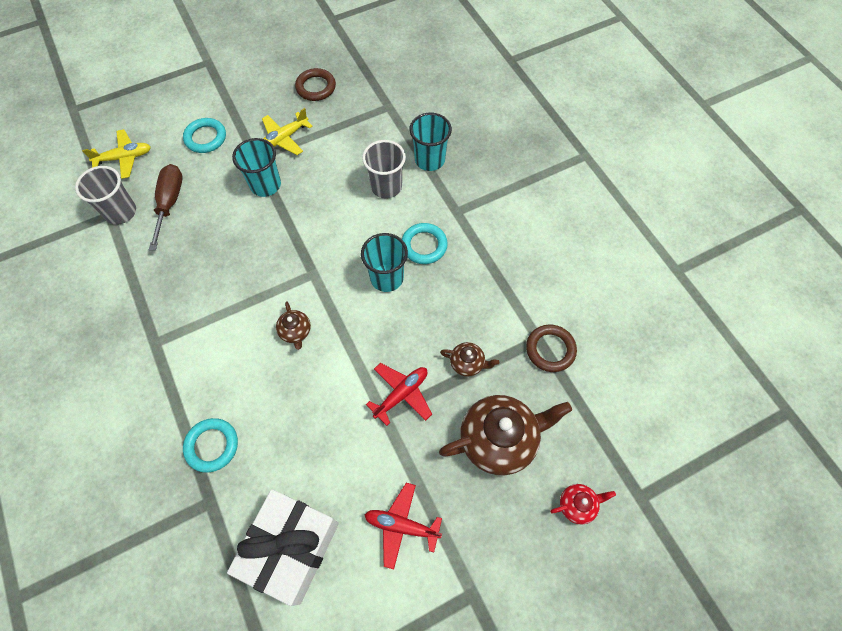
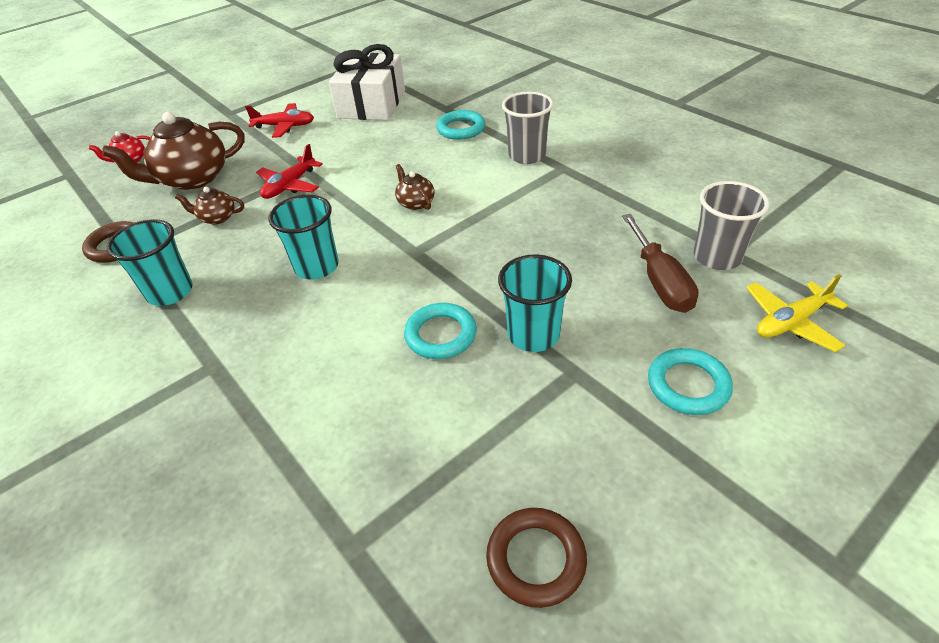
camera: 170 degrees right, 20 degrees down
yellow plane [262,108,313,155] -> none
grey cup [362,140,406,199] -> grey cup moved to [502,92,554,164]
turquoise ring [402,223,448,264] -> turquoise ring moved to [404,303,477,359]
turquoise cup [409,113,452,171] -> turquoise cup moved to [107,219,193,306]

